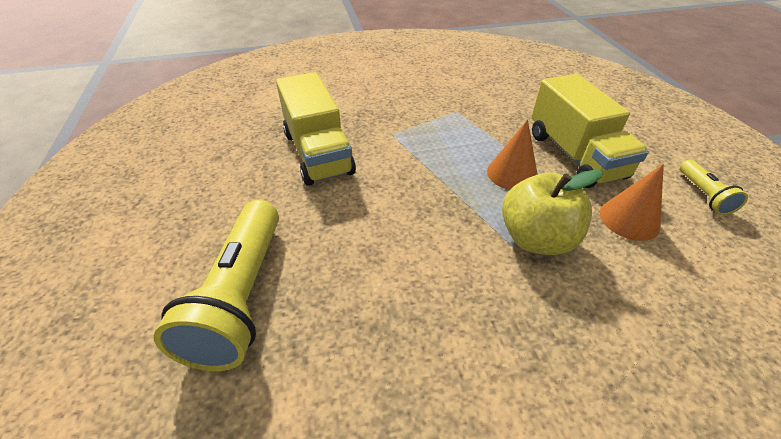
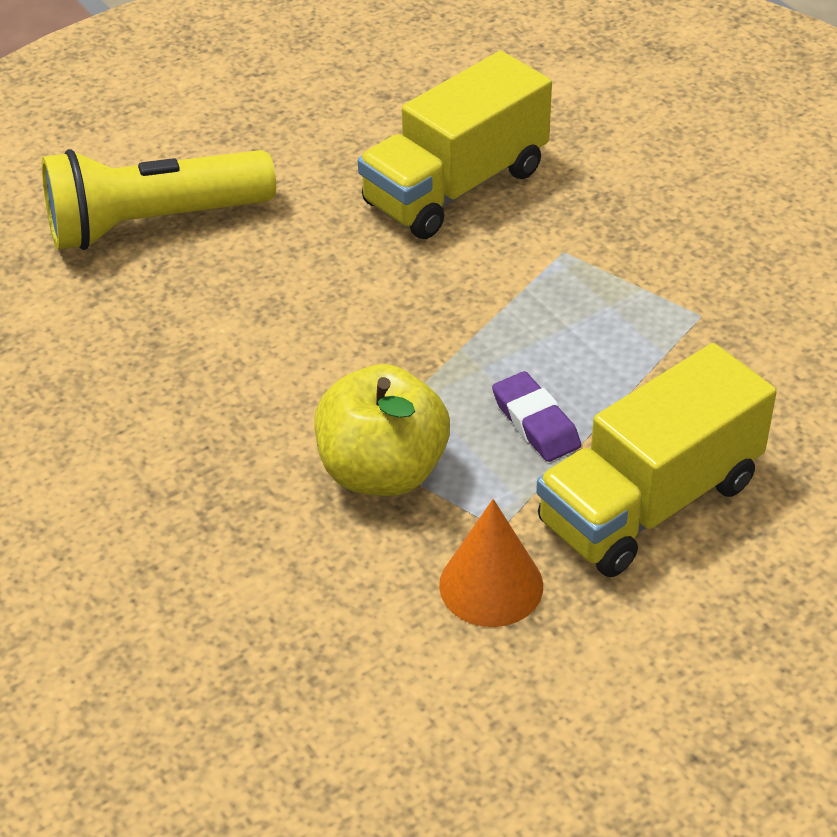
camera: 70 degrees right, 0 degrees up
orange cone [487,119,538,190] -> purple eraser [492,371,581,462]
yellow flashlight [680,160,748,215] -> none

